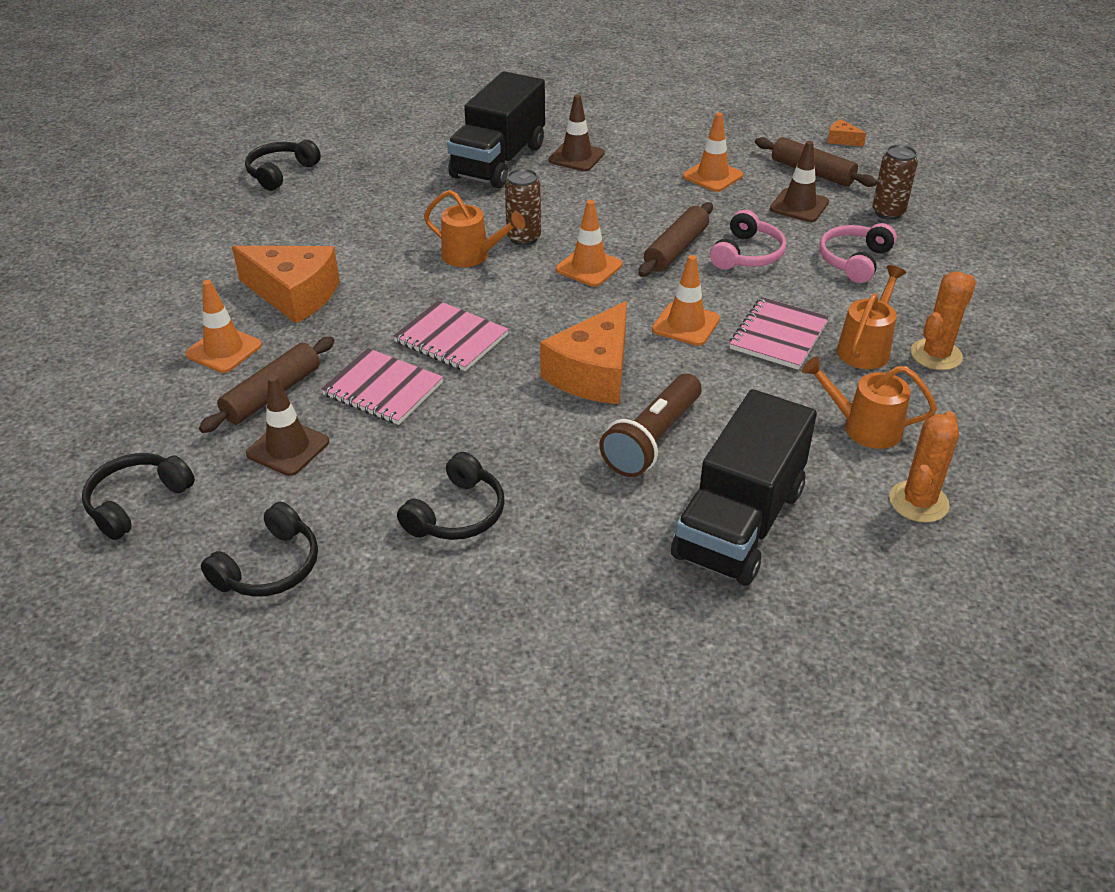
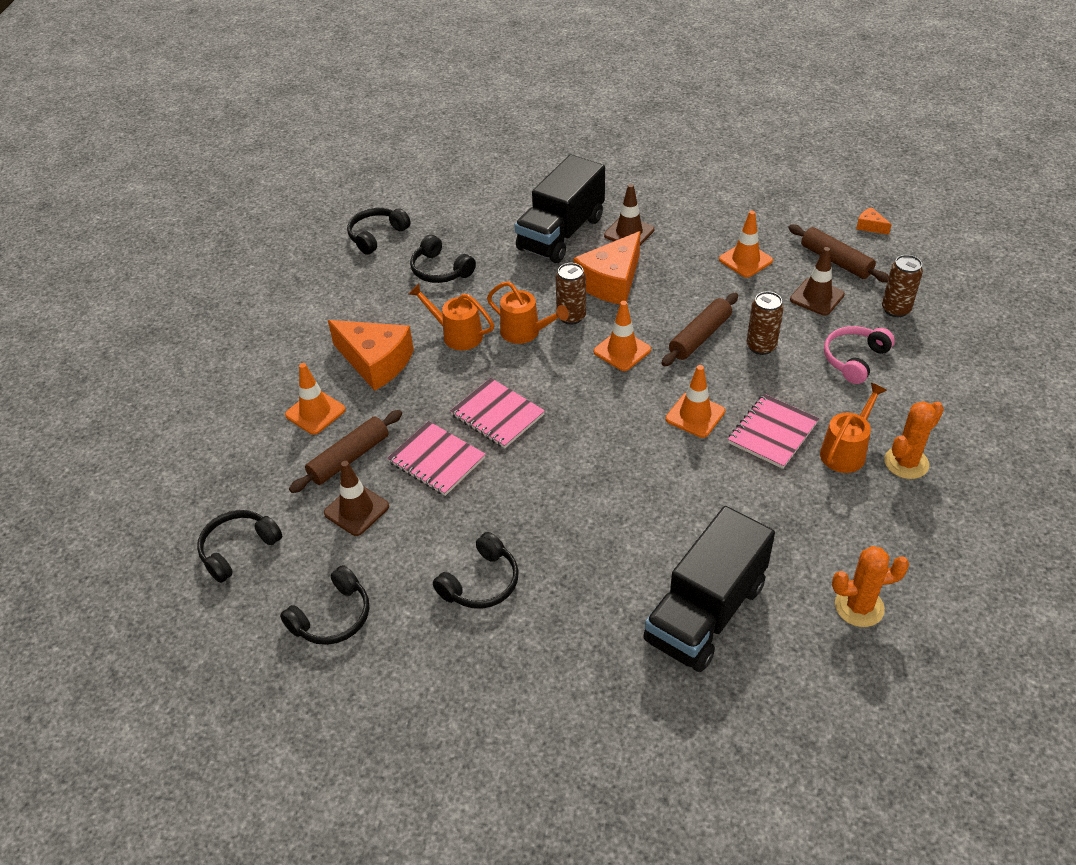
camera: 10 degrees right, 5 degrees up
orange cheese [540,301,627,404] -> orange cheese moved to [574,231,640,304]
brown flashlight [599,374,701,477] -> none
pink headphones [710,210,786,270] -> brown can [747,291,784,355]
orange watering can [802,356,937,449] -> orange watering can moved to [409,283,494,350]
orange cactus [889,411,959,523] -> orange cactus turned 45 degrees clockwise [832,546,910,627]
none -> black headphones [410,235,476,283]

